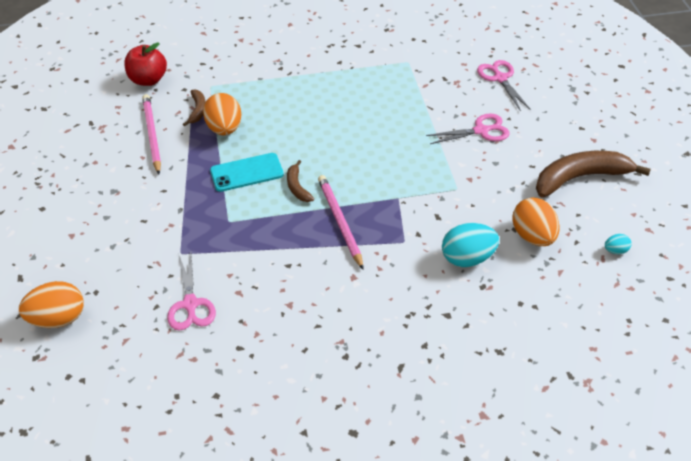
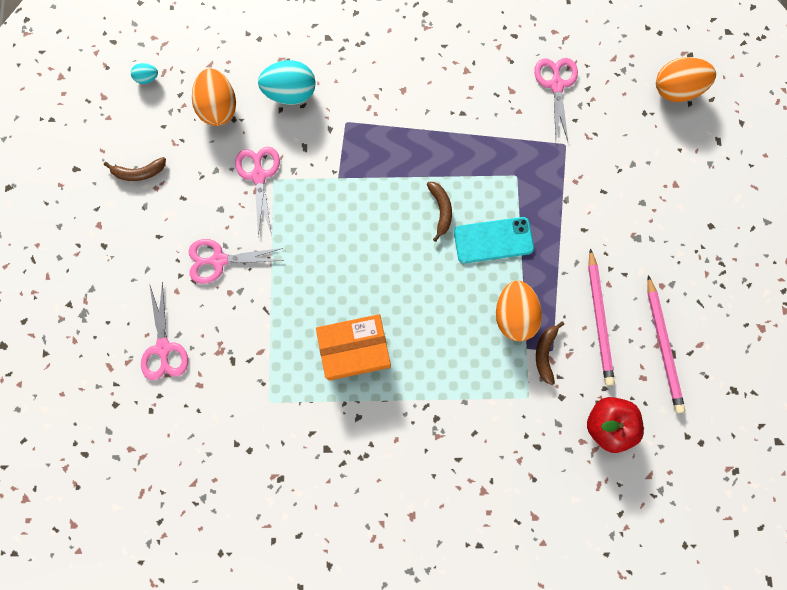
camera: 170 degrees left, 30 degrees up
pink pencil [318,175,364,270] -> pink pencil moved to [647,275,685,413]
brown banana [536,151,651,198] -> brown banana [104,157,166,181], size x0.48
none -> pink scissors [235,147,280,237]
none -> orange box [316,314,391,380]

